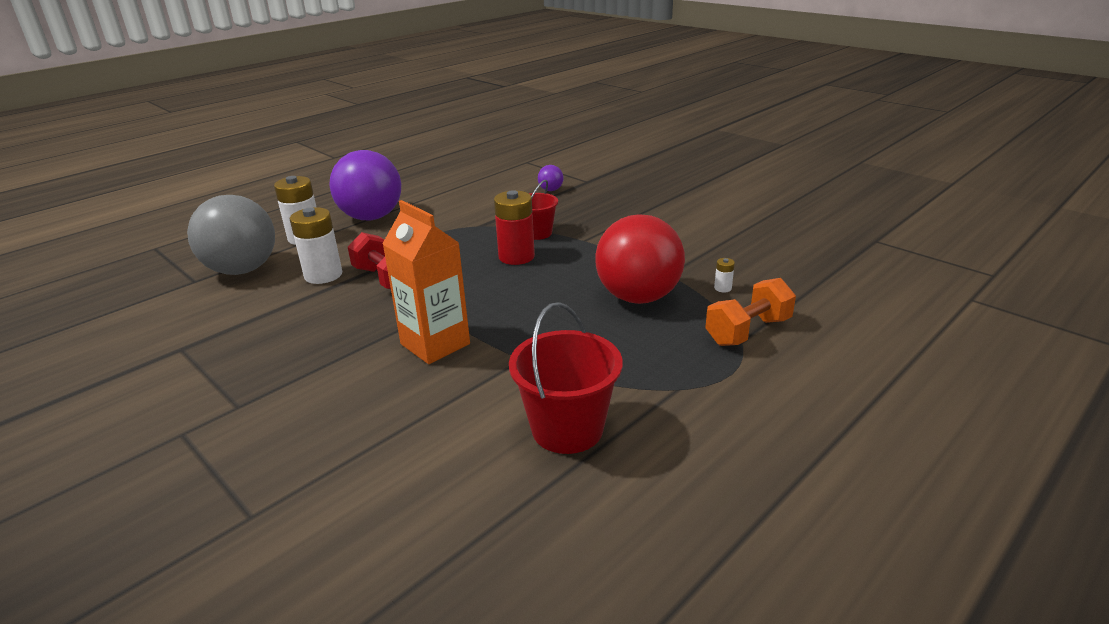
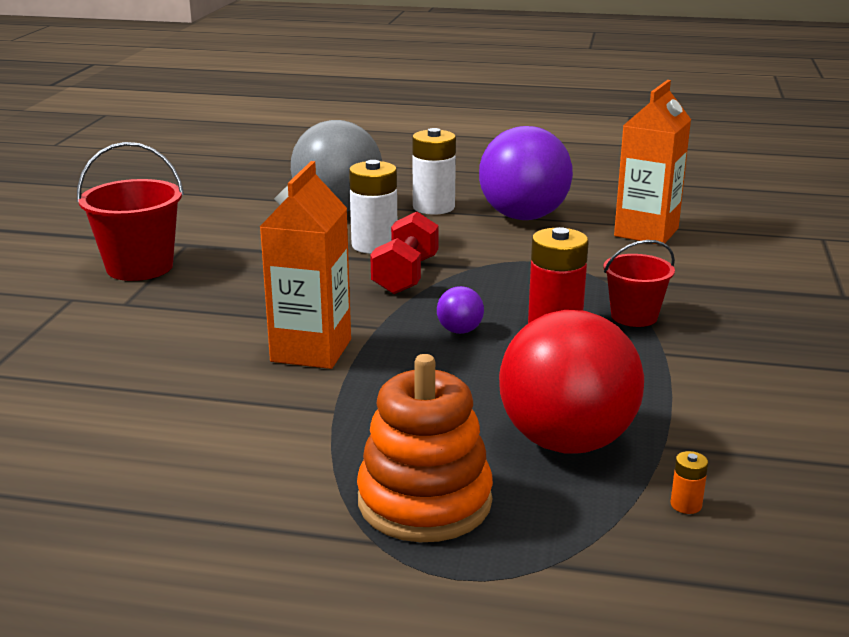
camera: 55 degrees right, 5 degrees down
red bucket [509,302,623,454] -> red bucket moved to [77,142,184,281]
purple ball [538,165,563,191] -> purple ball moved to [437,286,484,334]
orange dumbbell [705,278,796,346] -> none
white battery [714,258,735,293] -> orange battery [671,451,708,514]
none -> orange stacking toy [357,354,493,542]
none -> orange carton [614,80,691,245]

